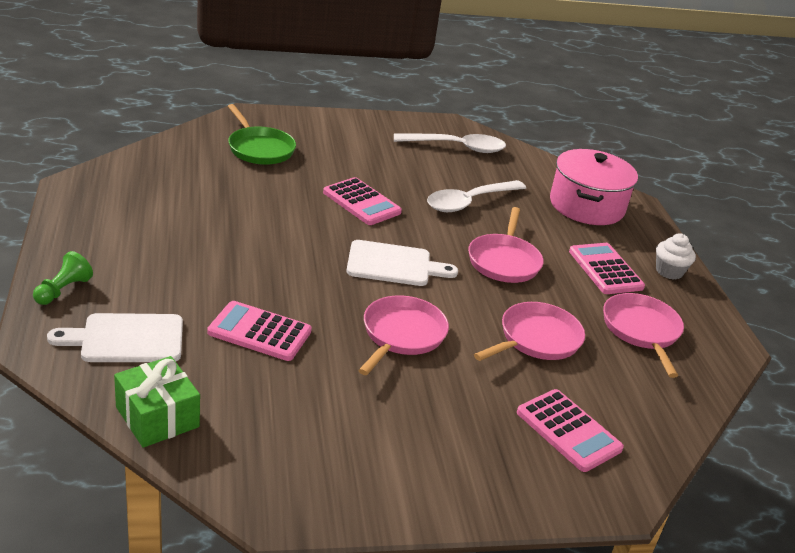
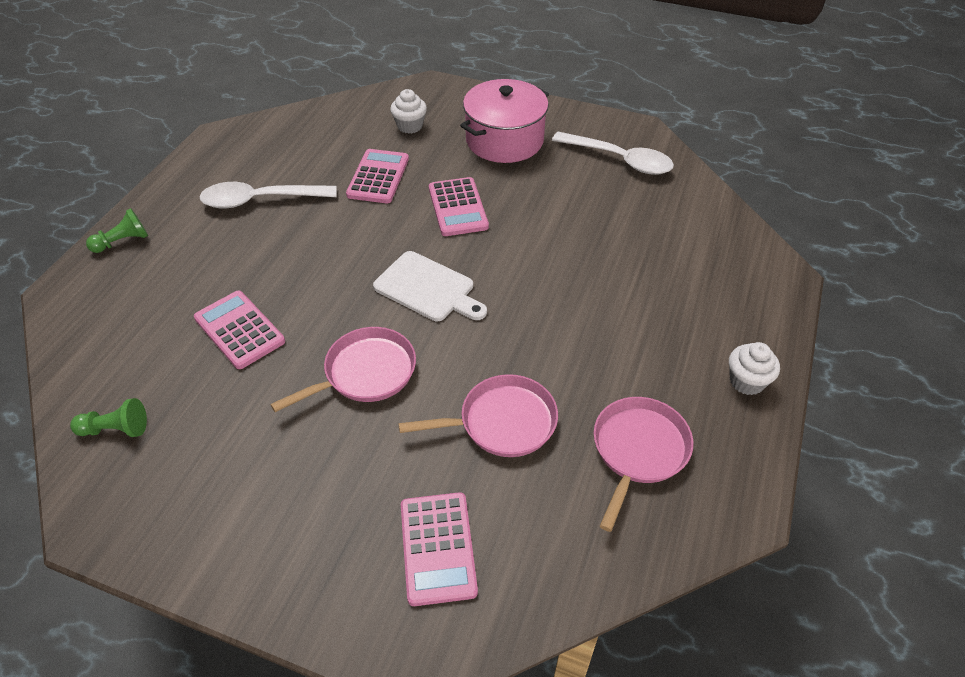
camera: 35 degrees right, 15 degrees up
white cutting board [47,313,183,362] -> none
green gift [114,356,200,448] -> none
green pan [228,104,296,165] -> white cupcake [390,89,427,134]
white spoon [427,180,526,212] -> white spoon moved to [199,182,337,208]
pink pan [468,207,543,283] -> none
pink pot [550,149,638,225] -> pink pot moved to [460,79,549,163]
pink calculator [569,243,645,294] -> pink calculator moved to [346,149,409,203]
none -> green pawn [70,398,147,437]

